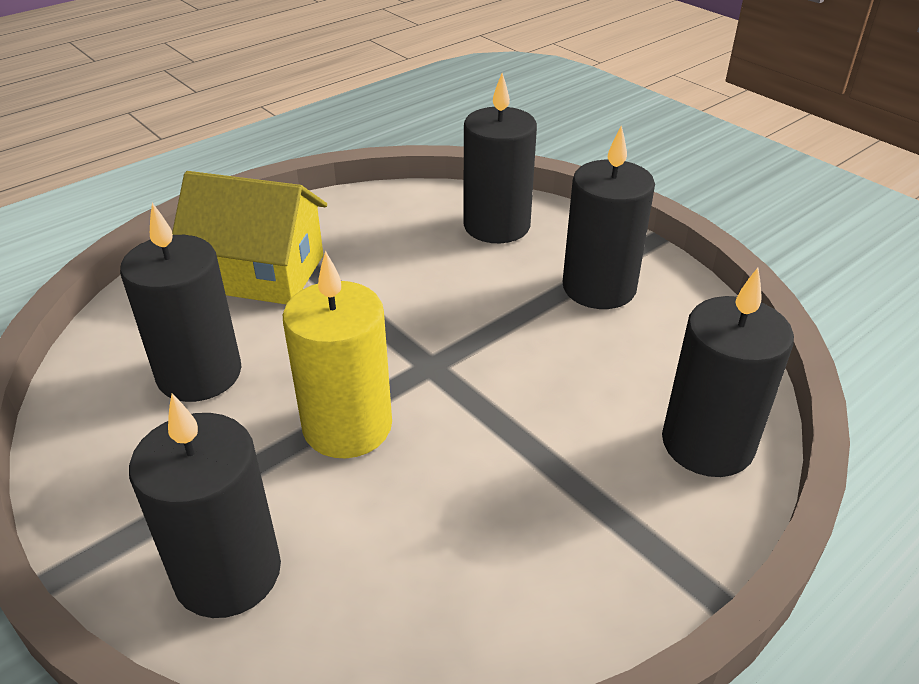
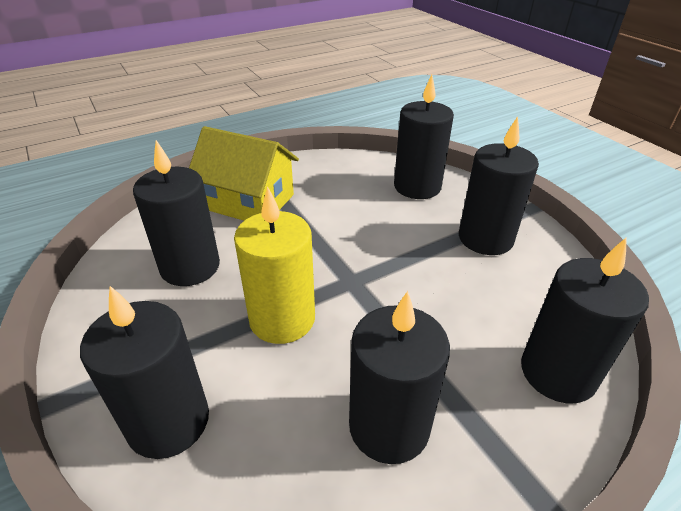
camera: 10 degrees right, 0 degrees up
none -> black candle [349,291,450,464]

